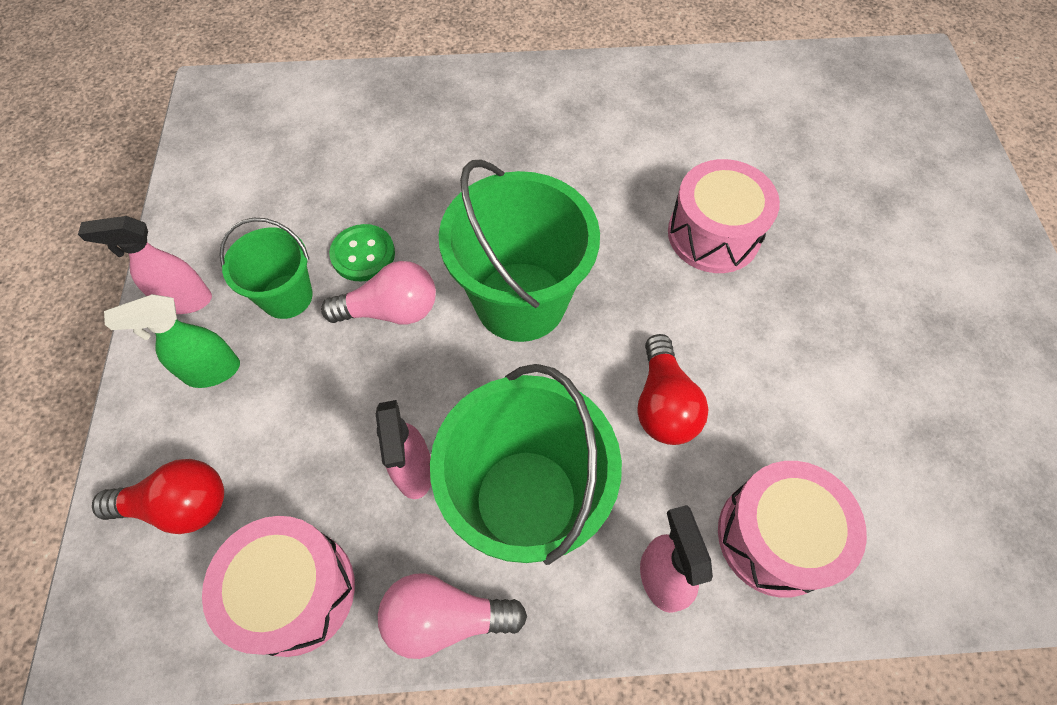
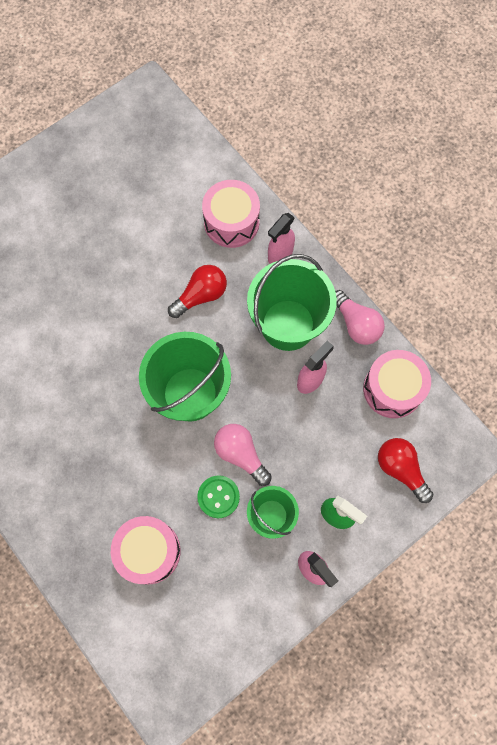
camera: 125 degrees left, 10 degrees up
pink drum [668,159,780,273] -> pink drum moved to [111,516,181,584]

